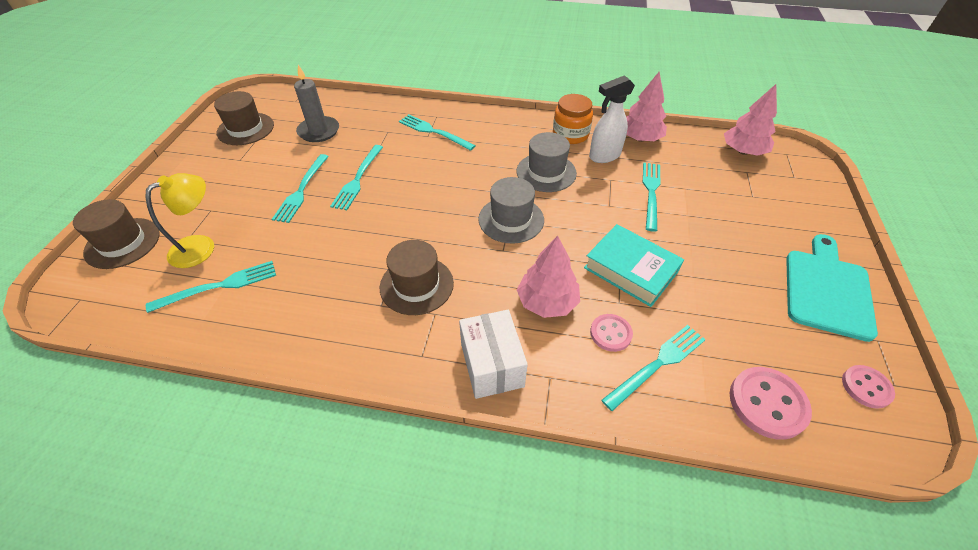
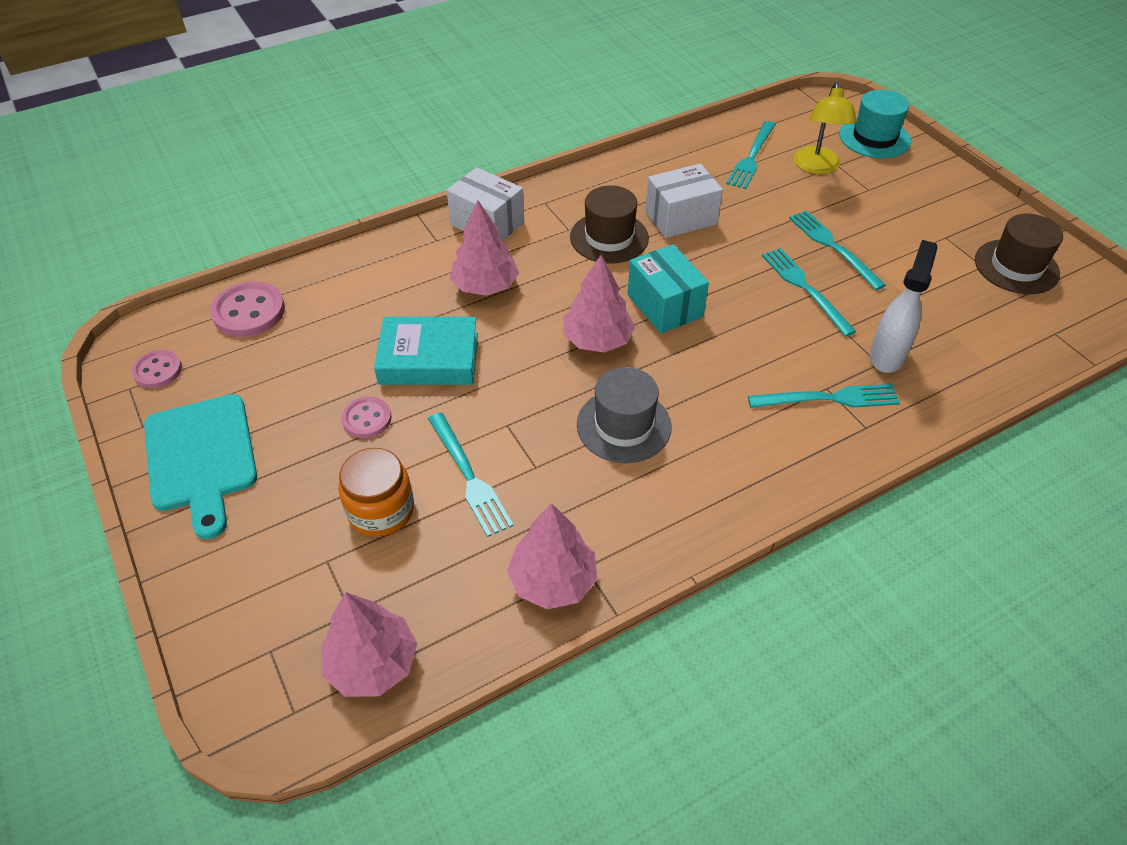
camera: 140 degrees right, 0 degrees up
brown hat [73,199,160,269] -> turquoise hat [839,90,911,158]
grey candle [294,65,339,142] -> none
grey hat [478,177,544,244] -> pink tree [563,255,635,353]
orange jar [553,94,593,144] -> orange jar moved to [339,448,414,537]
white spray bottle [589,75,635,163] -> white spray bottle moved to [870,240,938,373]
pink button [590,314,633,352] -> pink button moved to [341,397,392,438]
turquoise fork [601,325,706,411] -> none
none -> turquoise box [628,244,709,334]
none -> white box [645,163,723,238]

